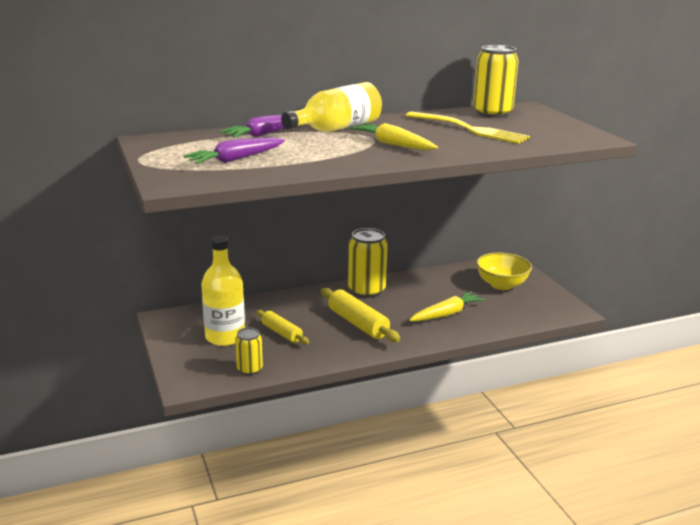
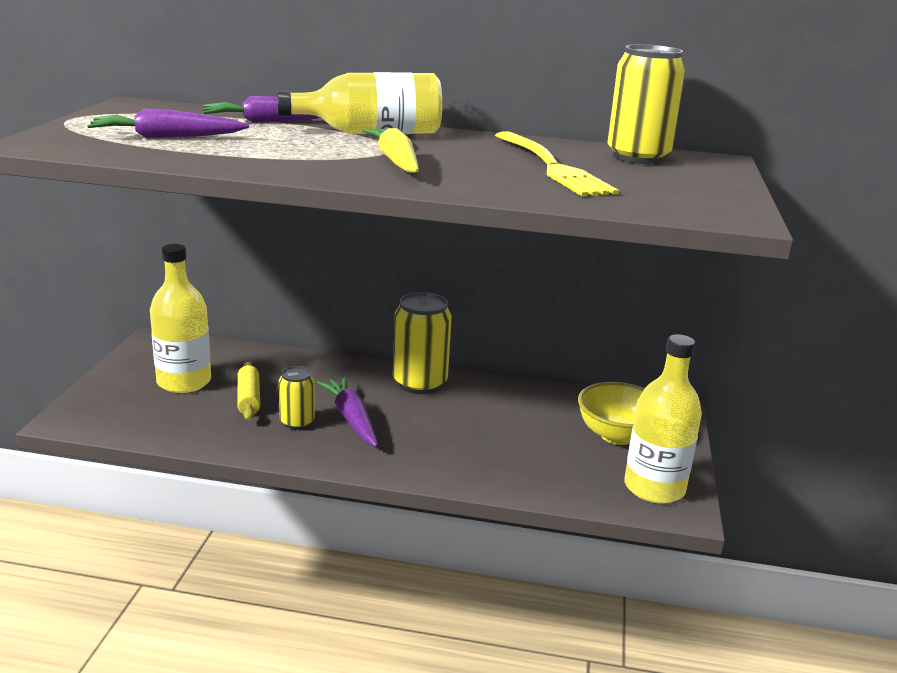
camera: 30 degrees right, 0 degrees up
yellow can [235,327,263,375] -> yellow can moved to [279,366,315,430]
yellow rolling pin [321,288,400,342] -> purple carrot [316,377,378,447]
yellow carrot [409,291,485,321] -> none
none -> yellow bottle [625,334,702,504]

